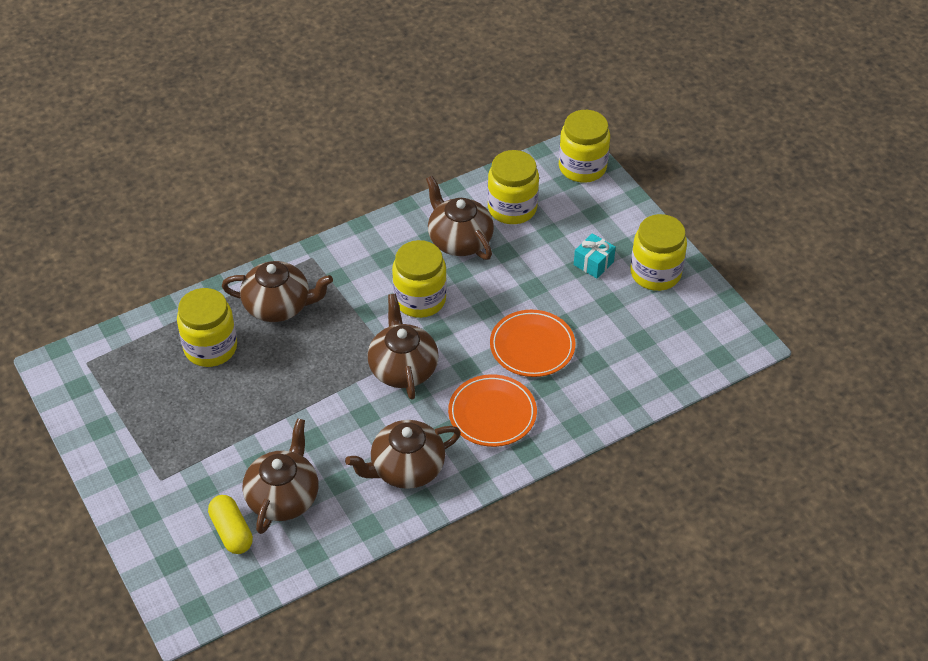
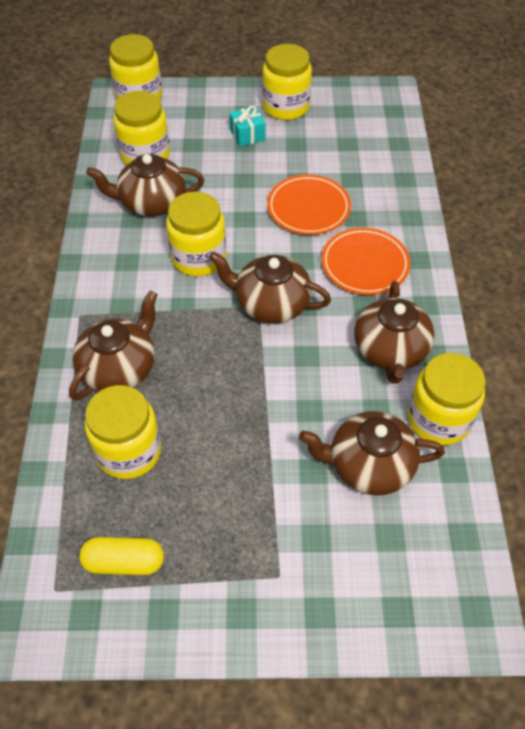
camera: 60 degrees left, 5 degrees up
yellow capsule [208,495,253,554] -> yellow capsule moved to [79,537,164,575]
brown teapot [242,418,319,534] -> brown teapot turned 45 degrees counterclockwise [299,411,445,496]
none -> yellow jar [408,353,486,446]

